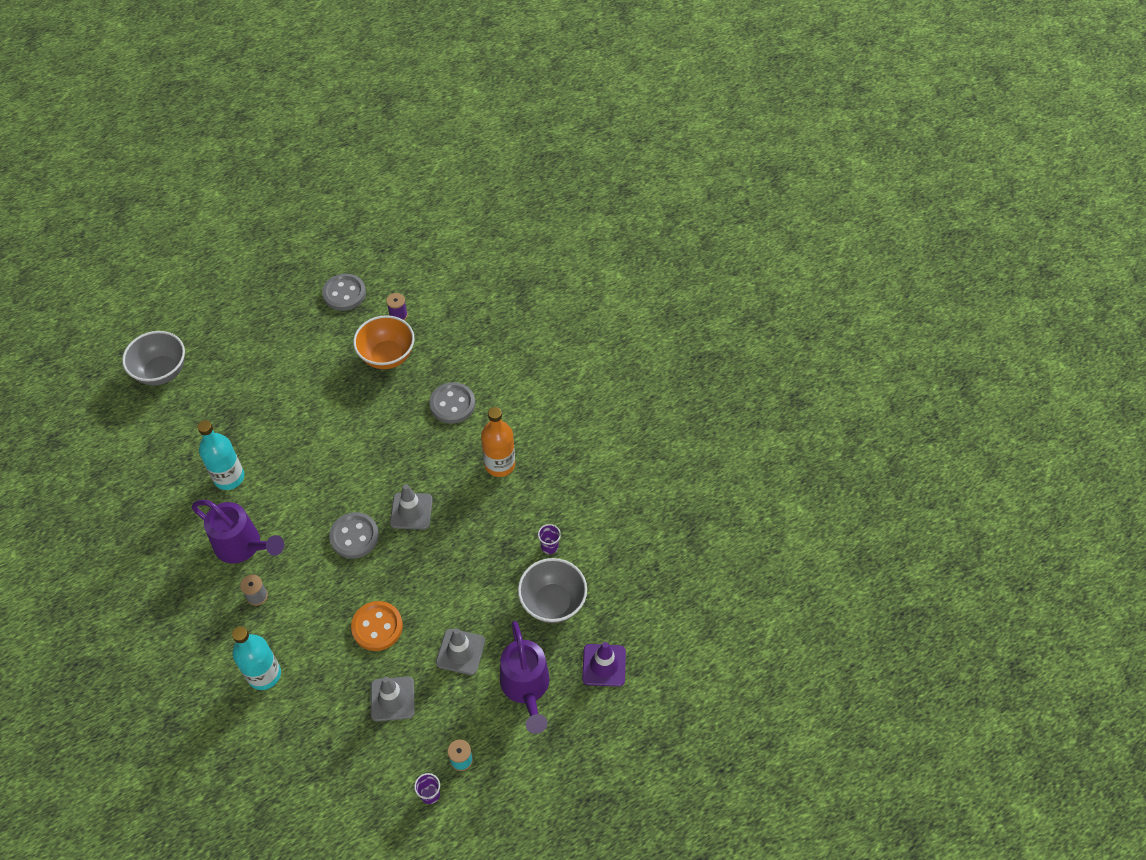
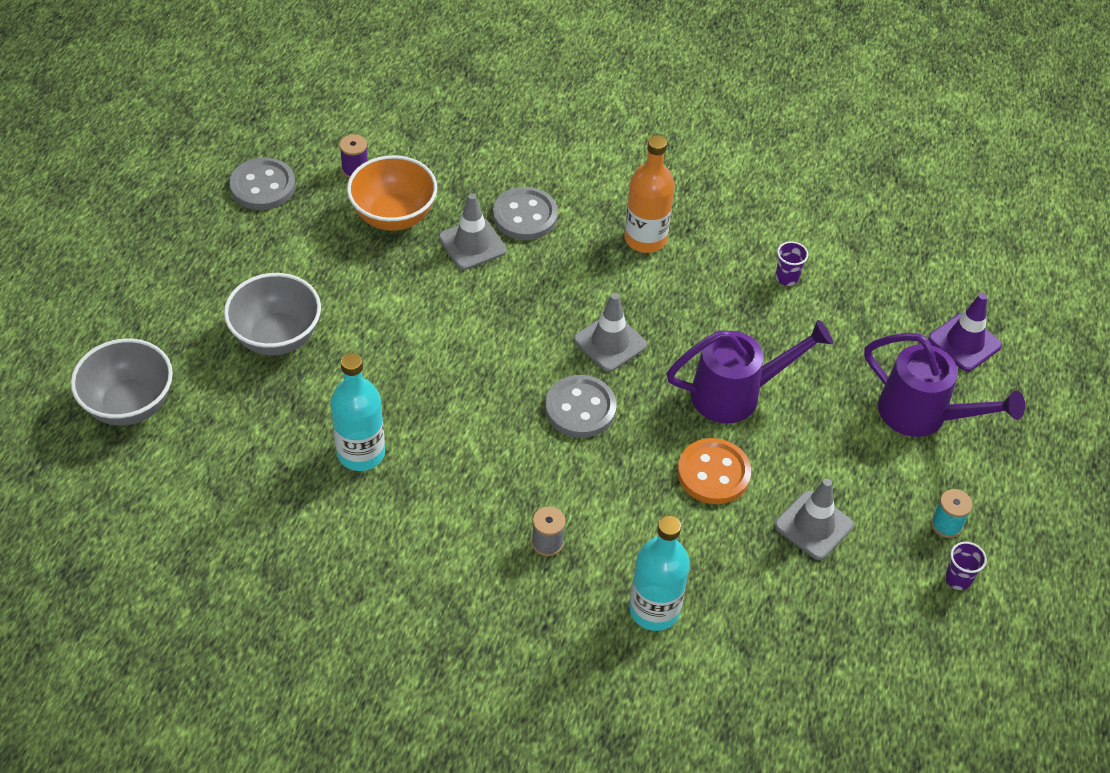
camera: 45 degrees left, 5 degrees down
purple watering can [192,500,284,563] -> purple watering can moved to [666,320,833,423]
grey traffic cone [436,628,485,675] -> grey traffic cone moved to [439,193,506,270]
grey bowl [518,558,587,623] -> grey bowl moved to [224,273,321,355]

